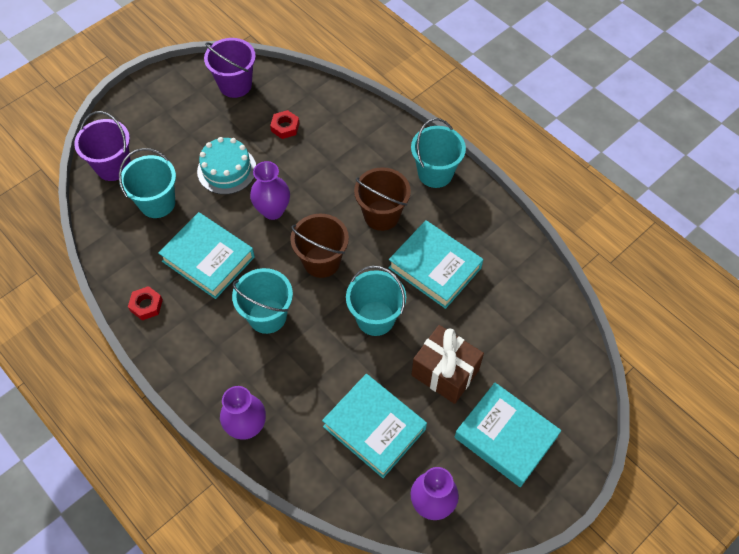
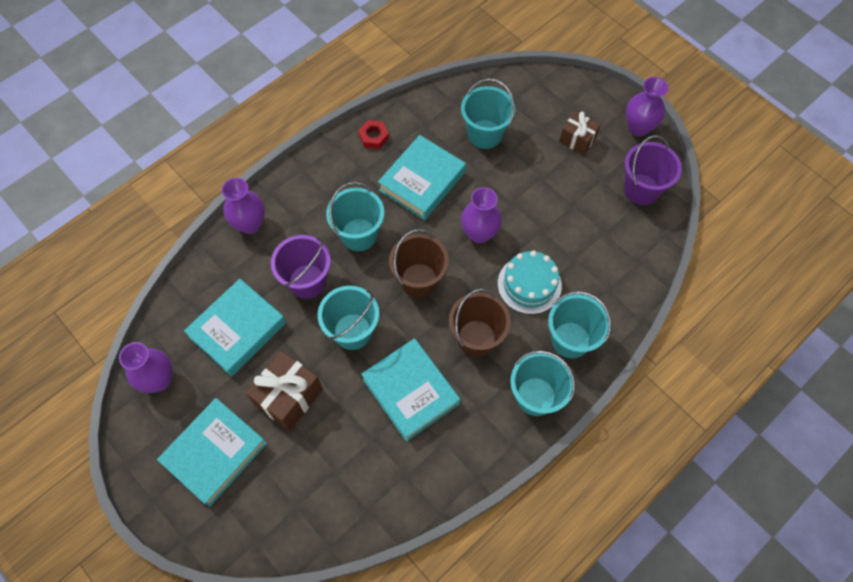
camera: 90 degrees right, 5 degrees up
purple bucket [74,111,131,181] -> purple bucket moved to [271,235,331,299]
turquoise cake [197,137,256,195] -> turquoise cake moved to [498,251,562,314]
red nut [270,110,300,139] -> none
turquoise book [388,220,483,309] -> turquoise book turned 75 degrees counterclockwise [361,338,460,442]
none -> turquoise bucket [548,291,612,358]
none -> brown gift [559,111,600,155]
none -> purple vase [626,77,668,136]

